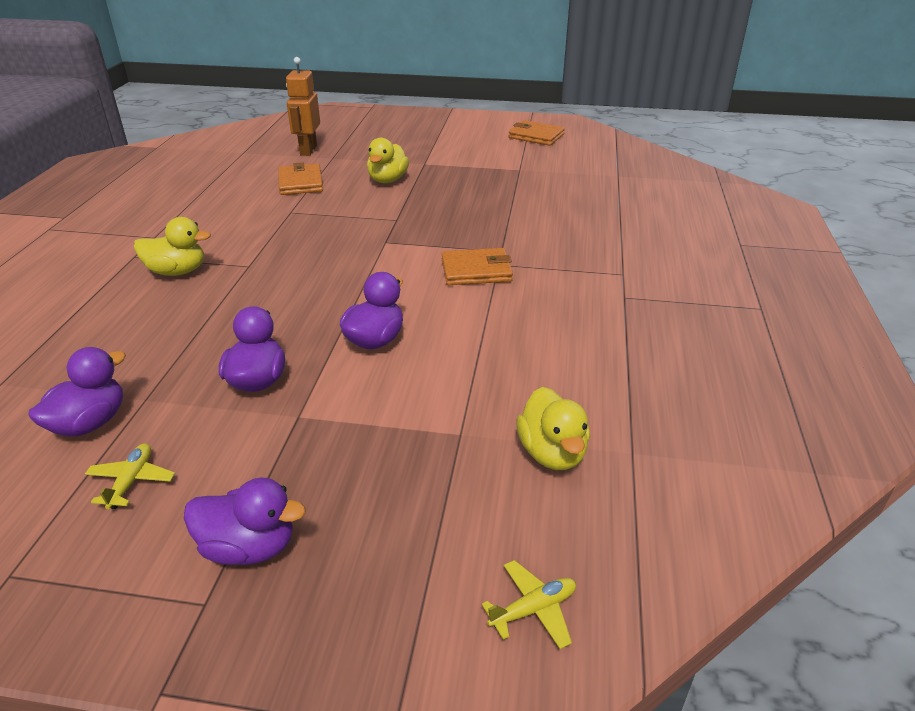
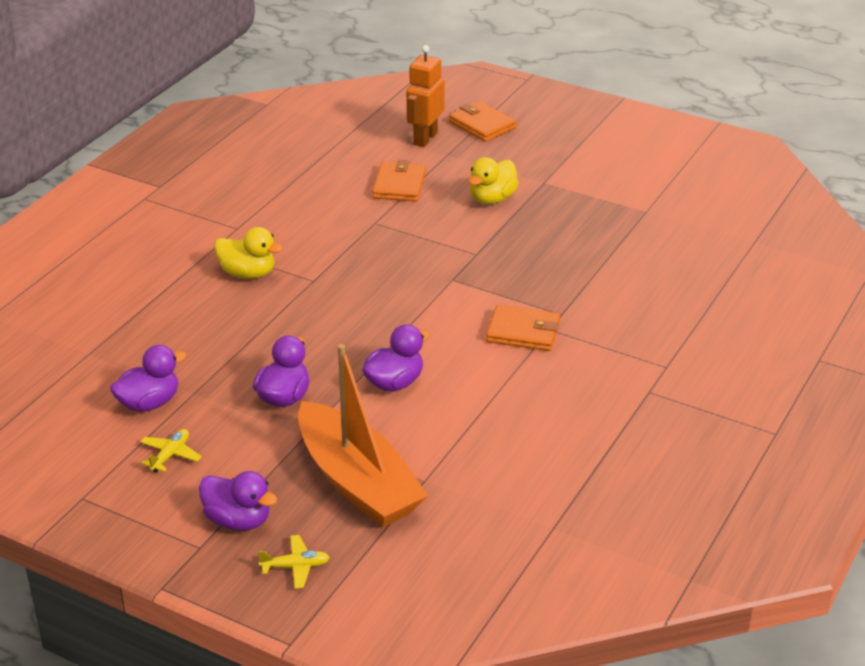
camera: 20 degrees right, 0 degrees up
yellow plane [482,560,576,649] -> yellow plane moved to [258,535,330,589]
orange wallet [508,120,565,146] -> orange wallet moved to [449,101,516,142]
yellow duck [517,387,590,470] -> none
none -> orange boat [298,344,428,527]

